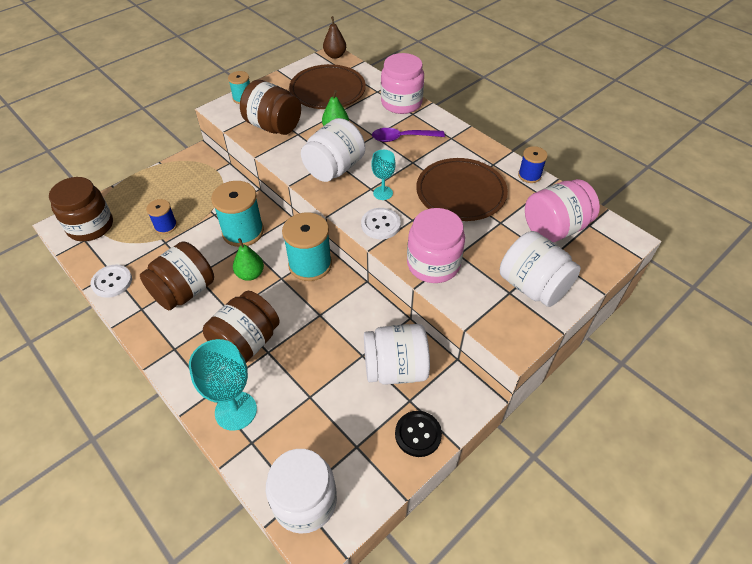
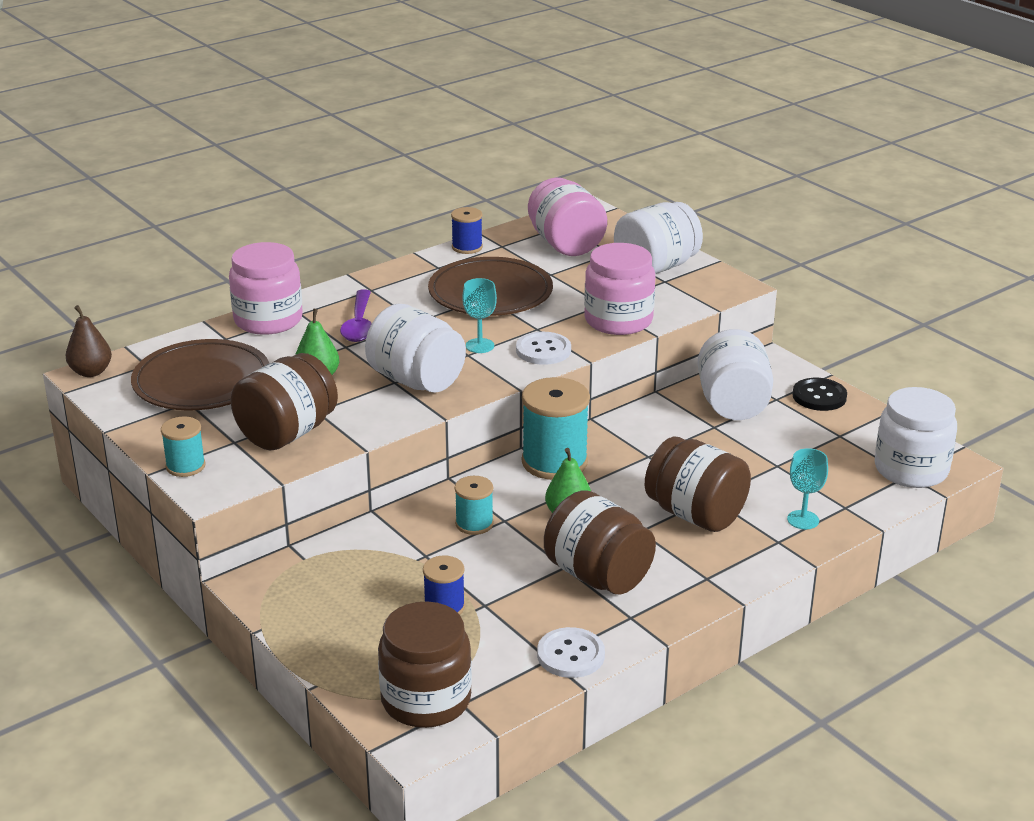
camera: 85 degrees left, 20 degrees down
turquoise goblet [189,339,257,431] -> turquoise goblet [787,448,828,529], size x0.57
turquoise spool [211,181,264,247] -> turquoise spool [455,476,494,535], size x0.54

